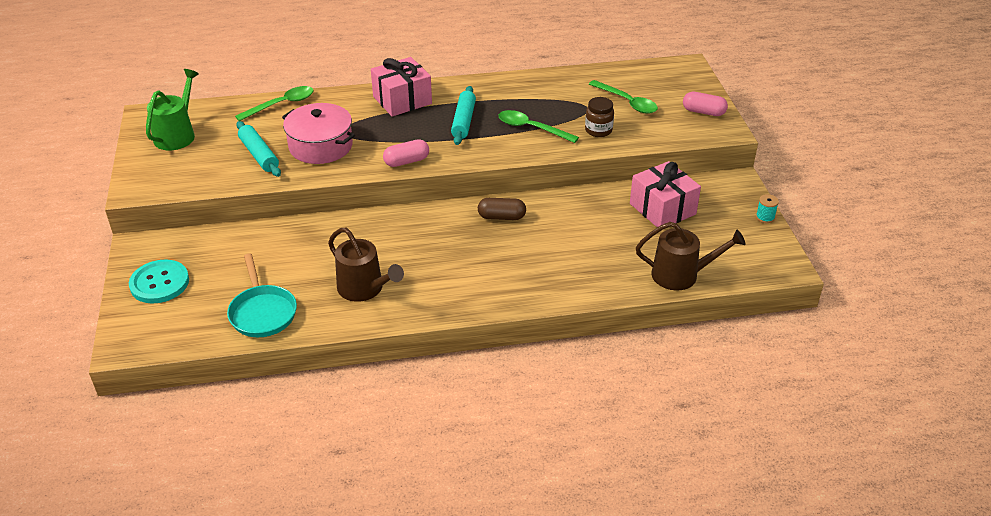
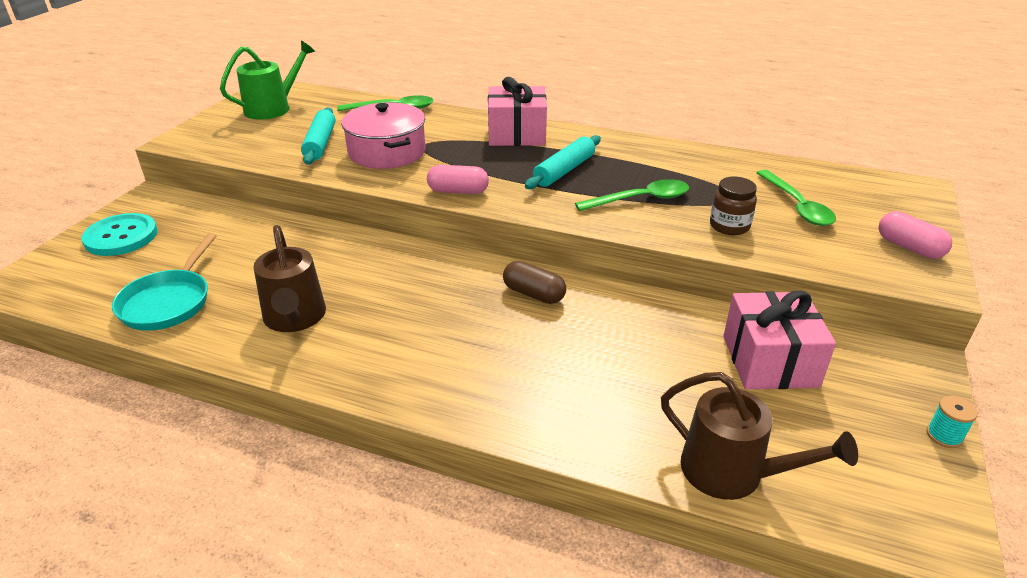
camera: 30 degrees right, 5 degrees down
green spoon [498,110,579,143] -> green spoon turned 105 degrees clockwise [575,179,689,211]

